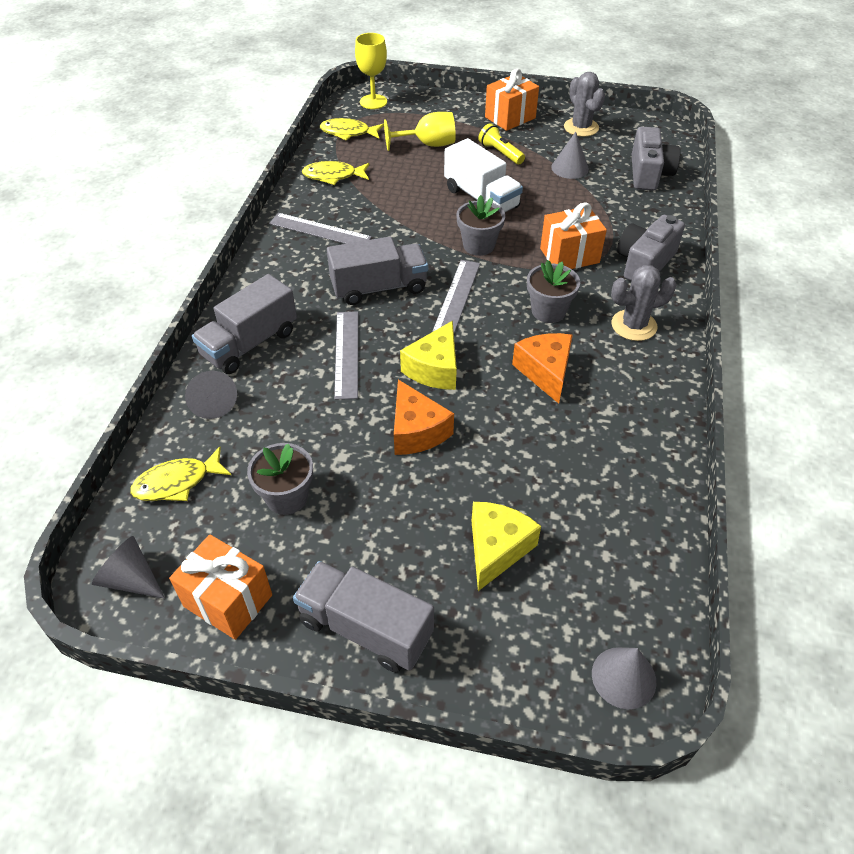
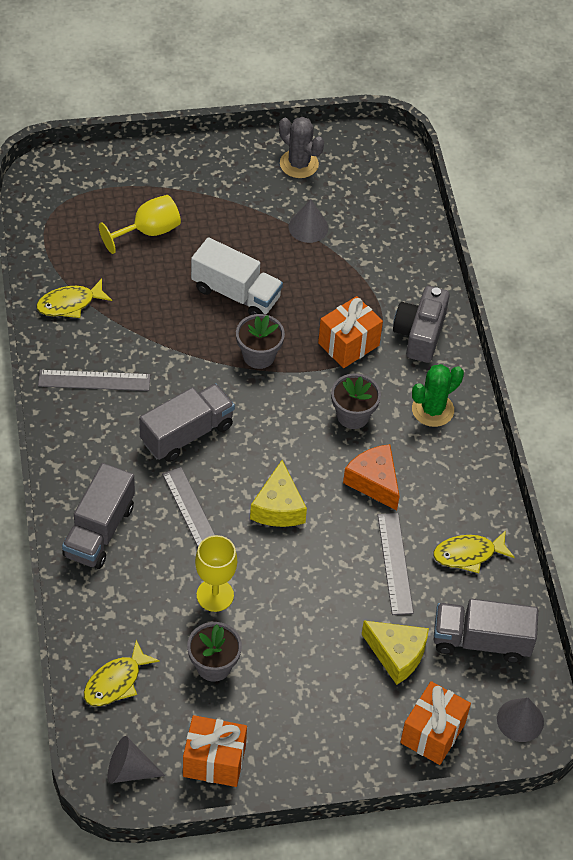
camera: 25 degrees left, 5 degrees up
grey cone [185,371,237,419] -> none
grey truck [293,561,434,673] -> grey truck moved to [434,599,538,663]
yellow fish [320,118,384,140] -> yellow fish moved to [433,530,515,573]
yellow goblet [355,33,387,109] -> yellow goblet moved to [195,535,237,612]
orange cheese [394,379,454,455] -> none
grey ruler [432,260,480,333] -> grey ruler moved to [378,513,414,615]
yellow cheese [472,502,541,591] -> yellow cheese turned 120 degrees clockwise [362,621,429,685]
yellow flashlight [478,123,525,165] -> none
orange gift [485,69,539,131] -> orange gift moved to [400,681,471,765]
grey cactus [611,265,677,341] -> green cactus [412,364,464,427]
grey camera [632,127,680,191] -> none

